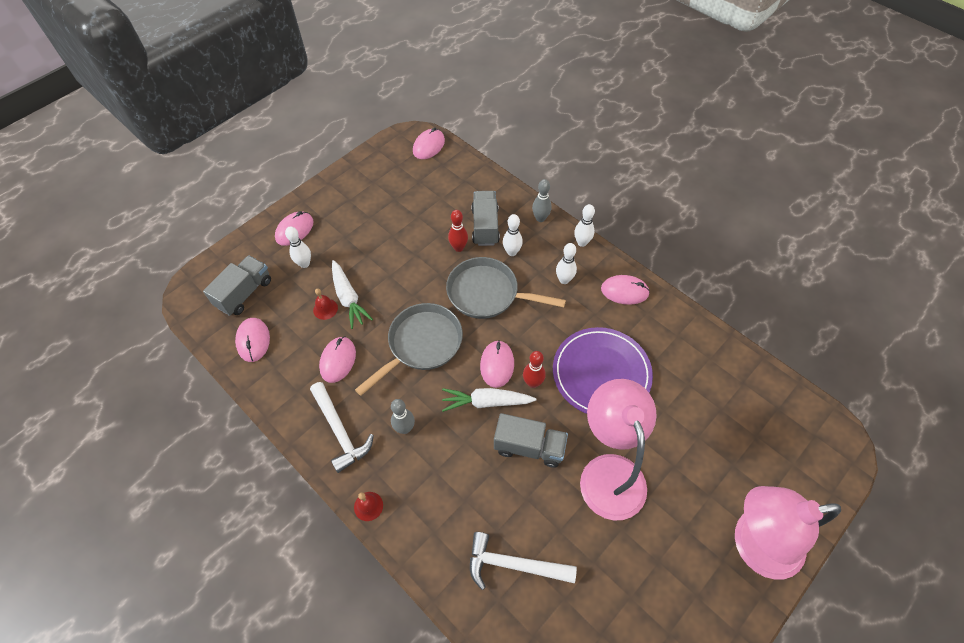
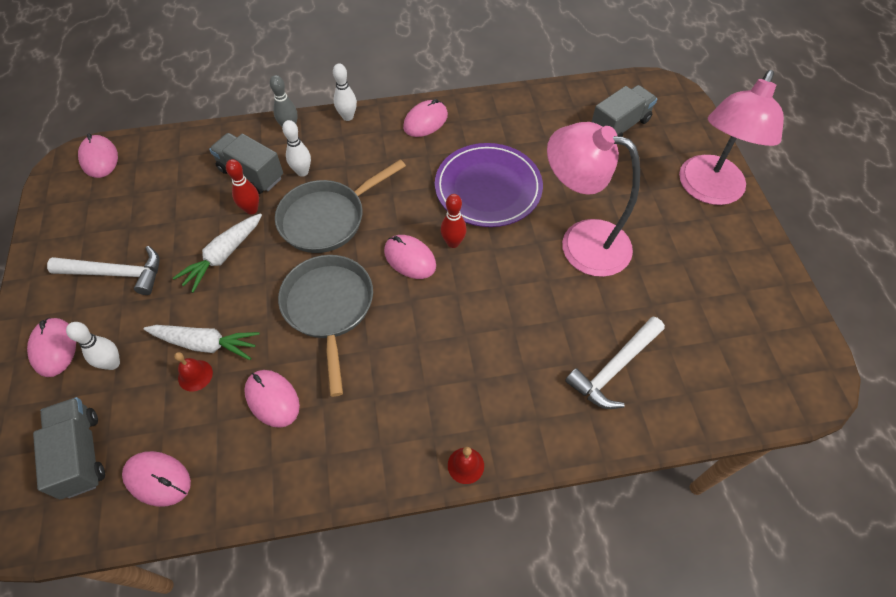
camera: 55 degrees left, 0 degrees up
white hammer [310,382,374,473] -> white hammer moved to [47,246,160,295]
grey bowling pin [391,399,415,434] -> none
white carrot [442,388,537,412] -> white carrot moved to [173,213,262,293]
grey truck [494,413,568,468] -> grey truck moved to [592,85,657,137]
white bowling pin [556,243,577,284] -> none

